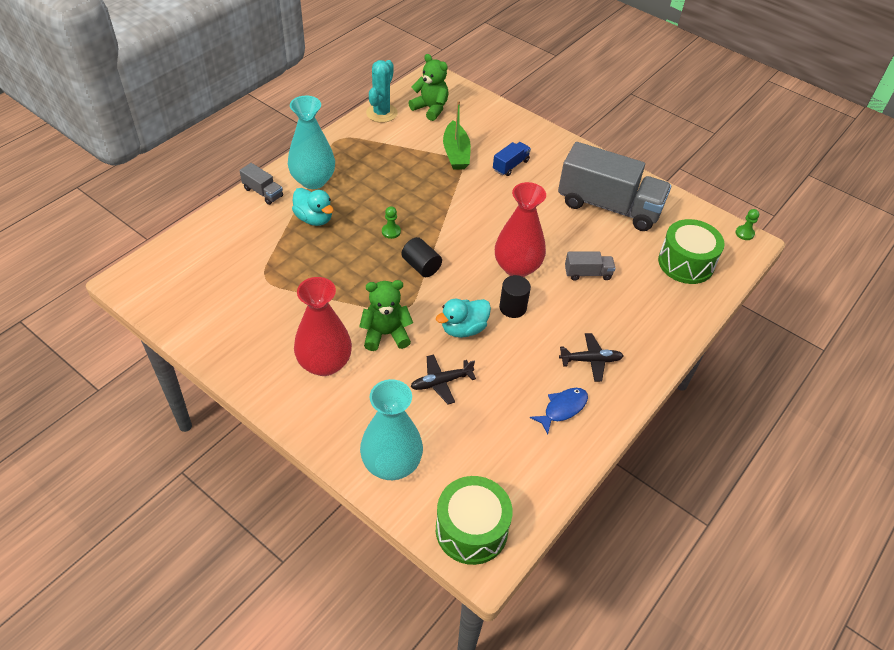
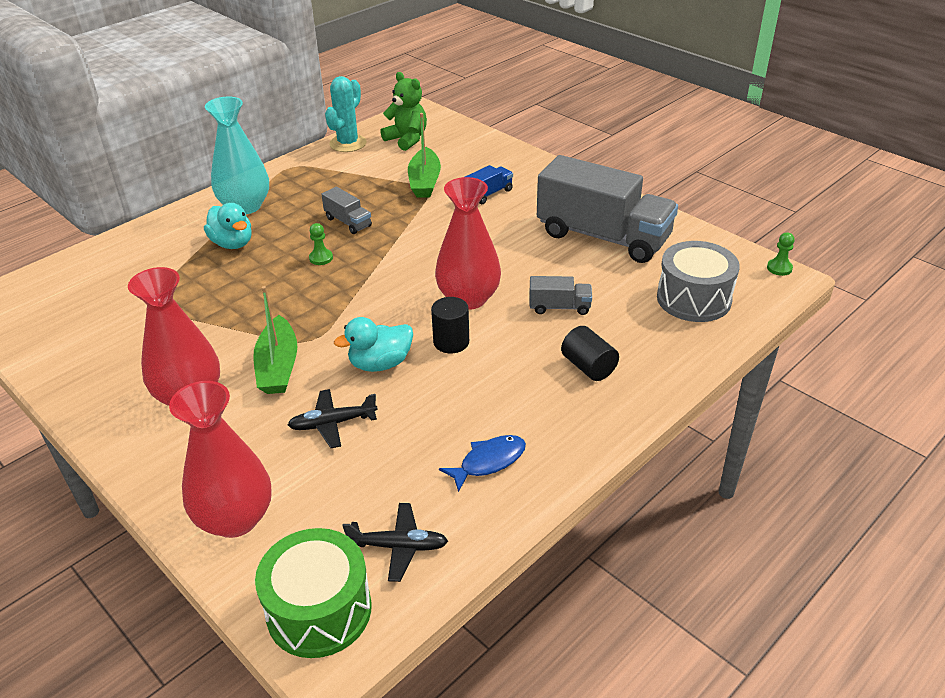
camera: 10 degrees right, 10 degrees down
grey truck [239,163,283,205] -> grey truck moved to [321,187,372,234]
green teddy bear [359,280,413,351] -> green boat [253,286,297,394]
turquoise vase [360,379,423,480] -> red vase [169,381,272,538]
black cylinder [402,237,442,277] -> black cylinder moved to [561,326,619,381]
black plane [559,333,624,382] -> black plane moved to [342,503,448,582]
green drum [658,219,725,284] -> grey drum [657,241,740,322]

